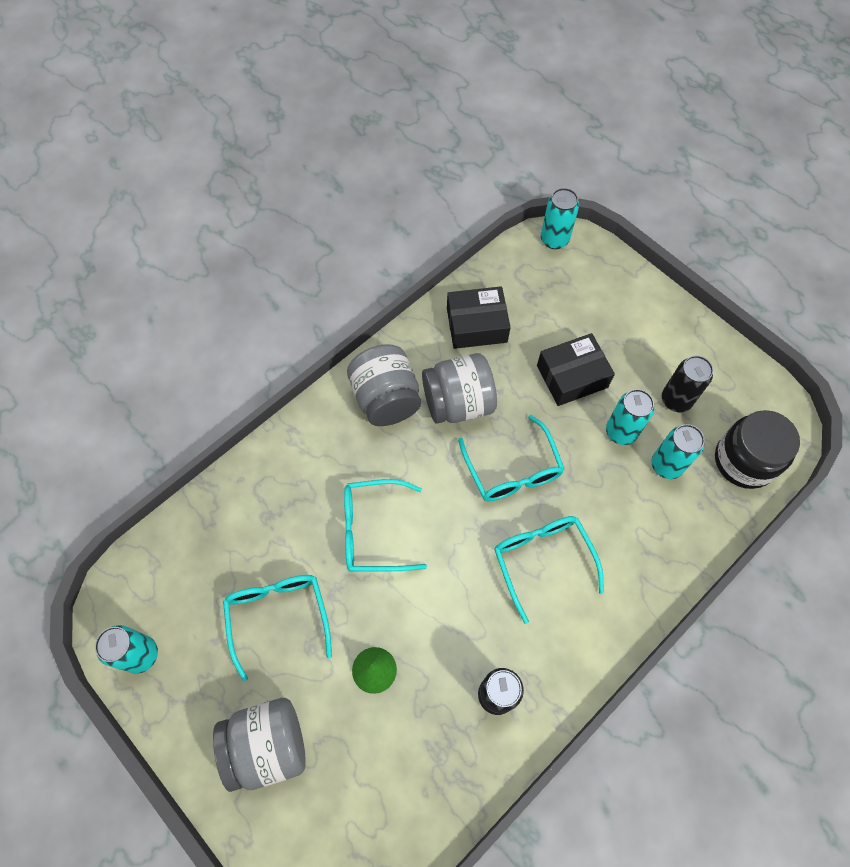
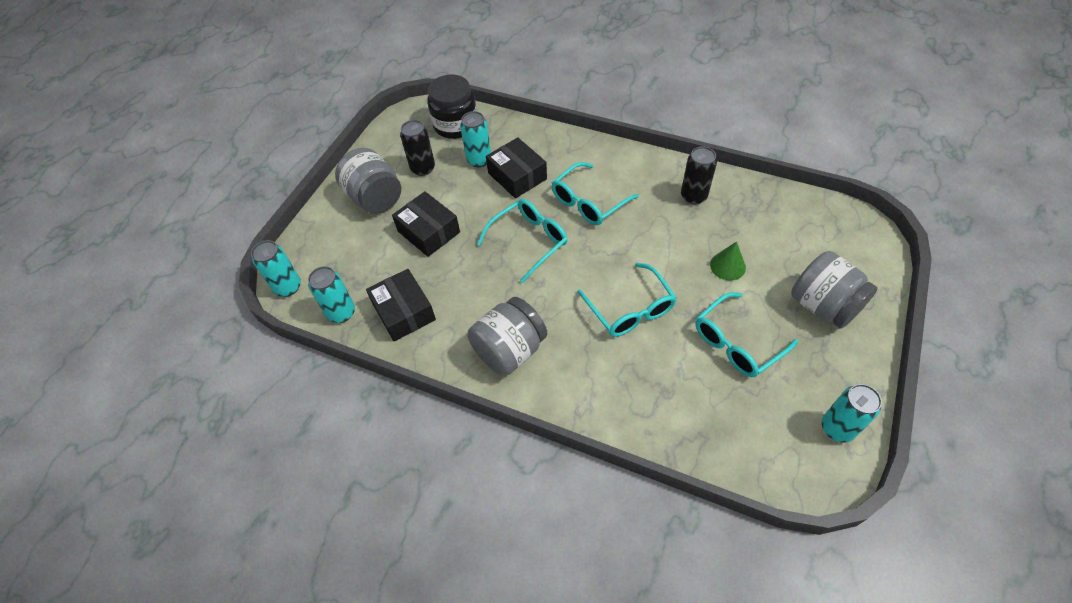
camera: 110 degrees left, 10 degrees down
grey jar [422,353,497,424] -> grey jar moved to [335,148,401,214]
turquoise can [606,389,654,445] -> turquoise can moved to [308,266,355,323]
none -> black box [486,137,547,198]

